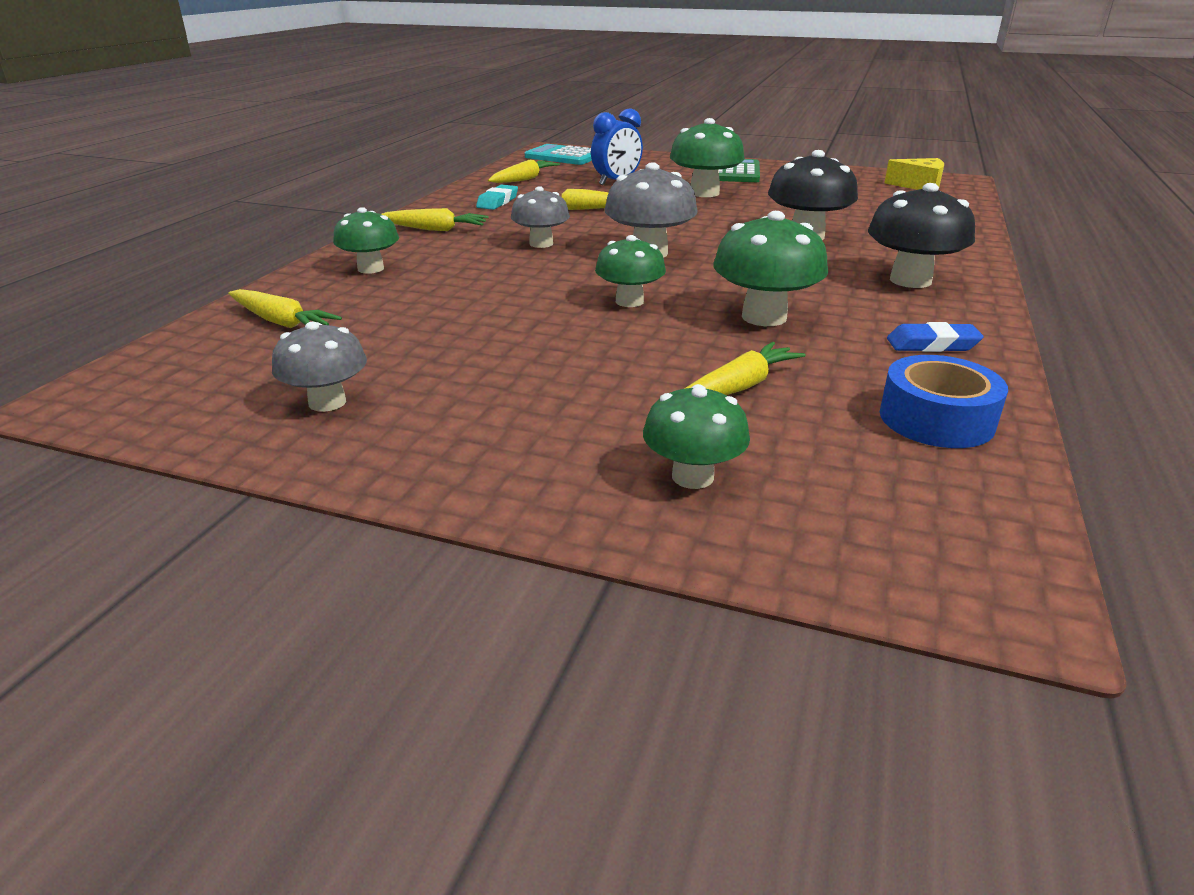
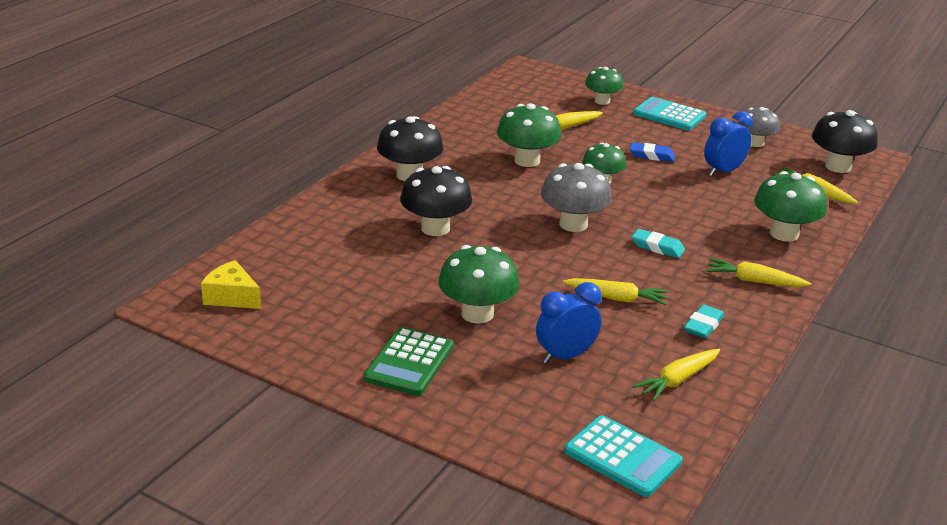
camera: 170 degrees left, 0 degrees up
green mushroom [333,207,399,274] -> green mushroom [754,171,827,242], size x1.51
grey mushroom [511,186,570,248] -> turquoise eraser [632,229,685,258]
blue tape [880,355,1008,448] -> none
blue eraser [887,322,984,352] -> blue eraser moved to [630,142,675,162]
none -> turquoise calculator [633,97,706,130]
none -> blue clock [704,111,753,176]
none -> black mushroom [812,110,878,173]

